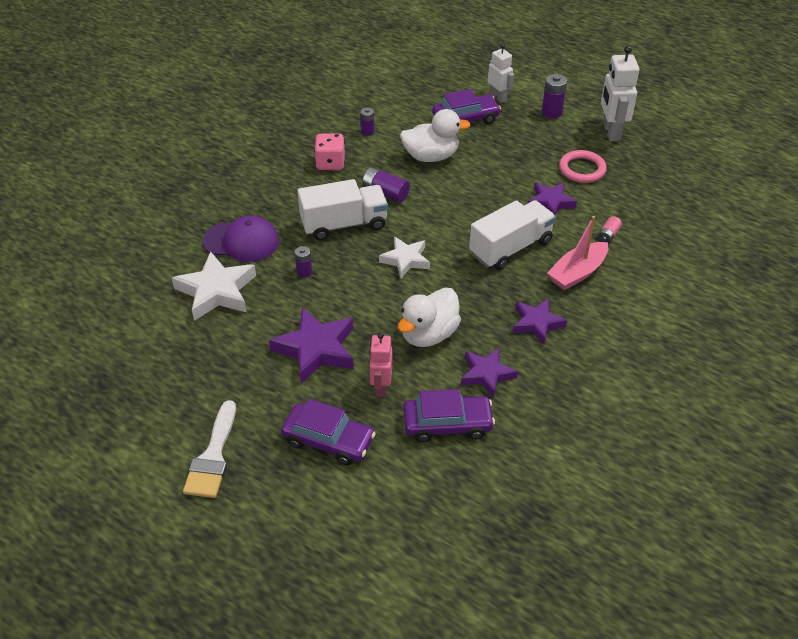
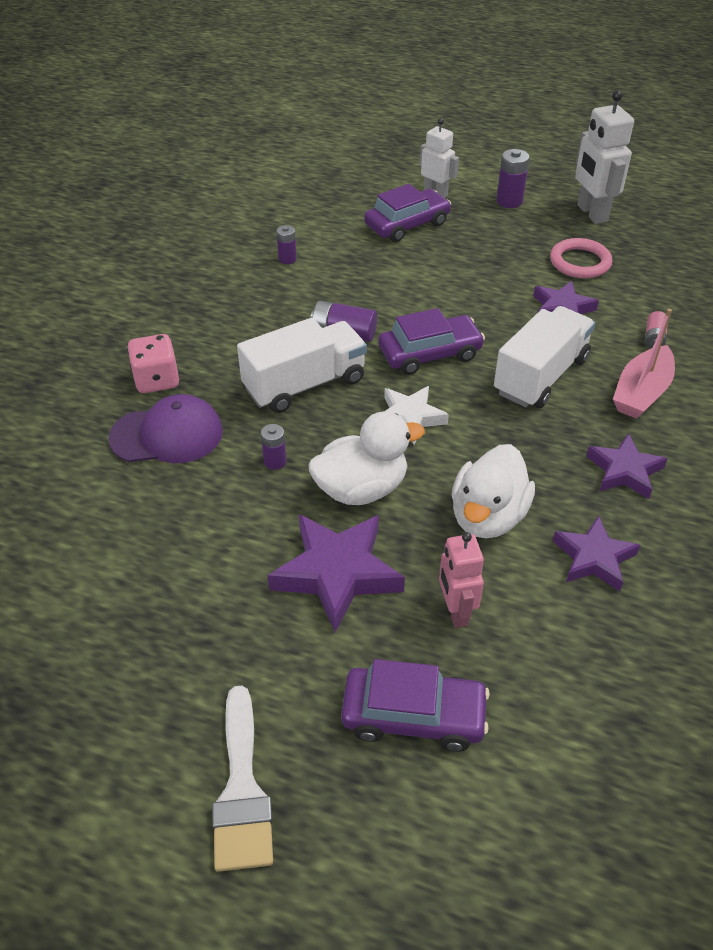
camera: 15 degrees left, 0 degrees up
white star [172,251,256,321] -> none
pink dice [314,133,345,170] -> pink dice moved to [127,334,180,393]
white duck [400,109,471,162] -> white duck moved to [308,411,425,505]
purple car [403,389,495,443] -> purple car moved to [378,308,485,375]

